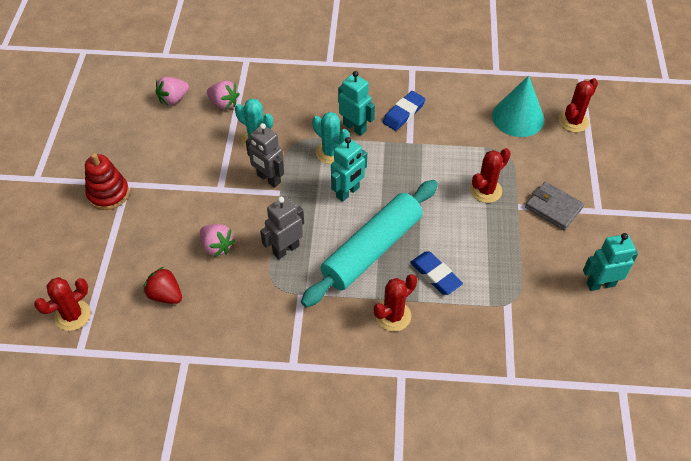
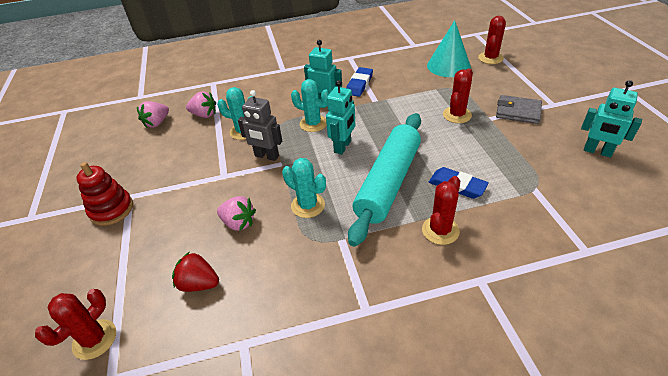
camera: 15 degrees left, 10 degrees down
grey robot [260,196,304,259] -> turquoise cactus [282,158,326,218]
turquoise robot [583,233,638,291] -> turquoise robot turned 120 degrees counterclockwise [581,80,642,158]

